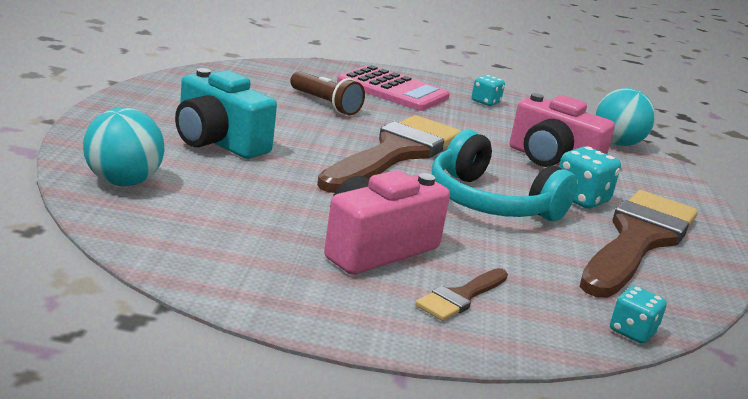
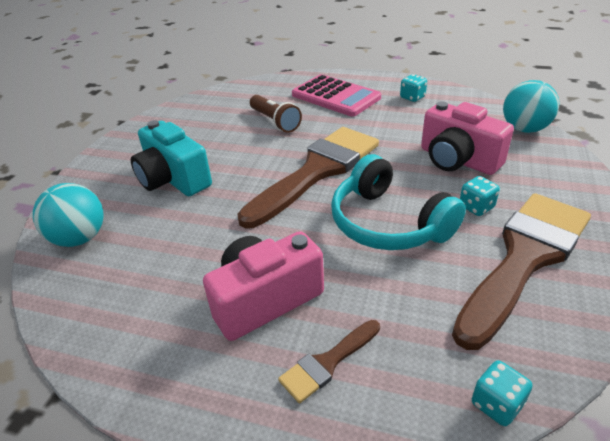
camera: 15 degrees right, 15 degrees up
turquoise dice [559,146,621,209] -> turquoise dice [460,176,500,216], size x0.65

